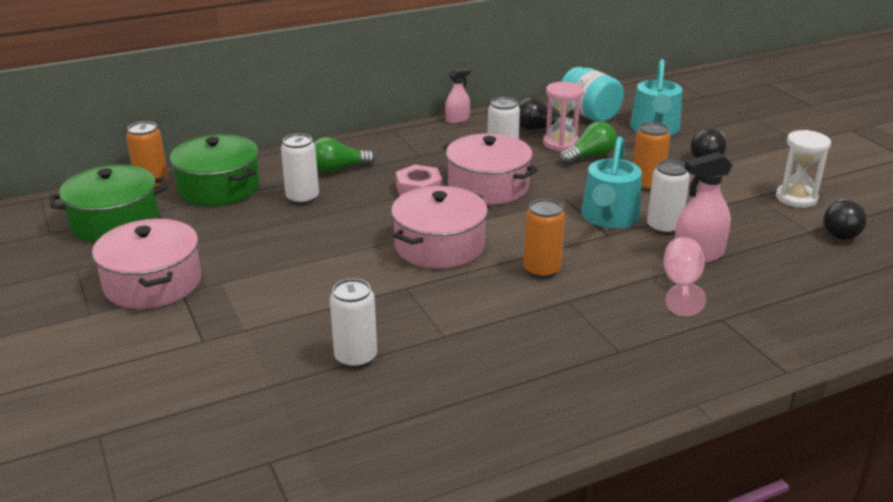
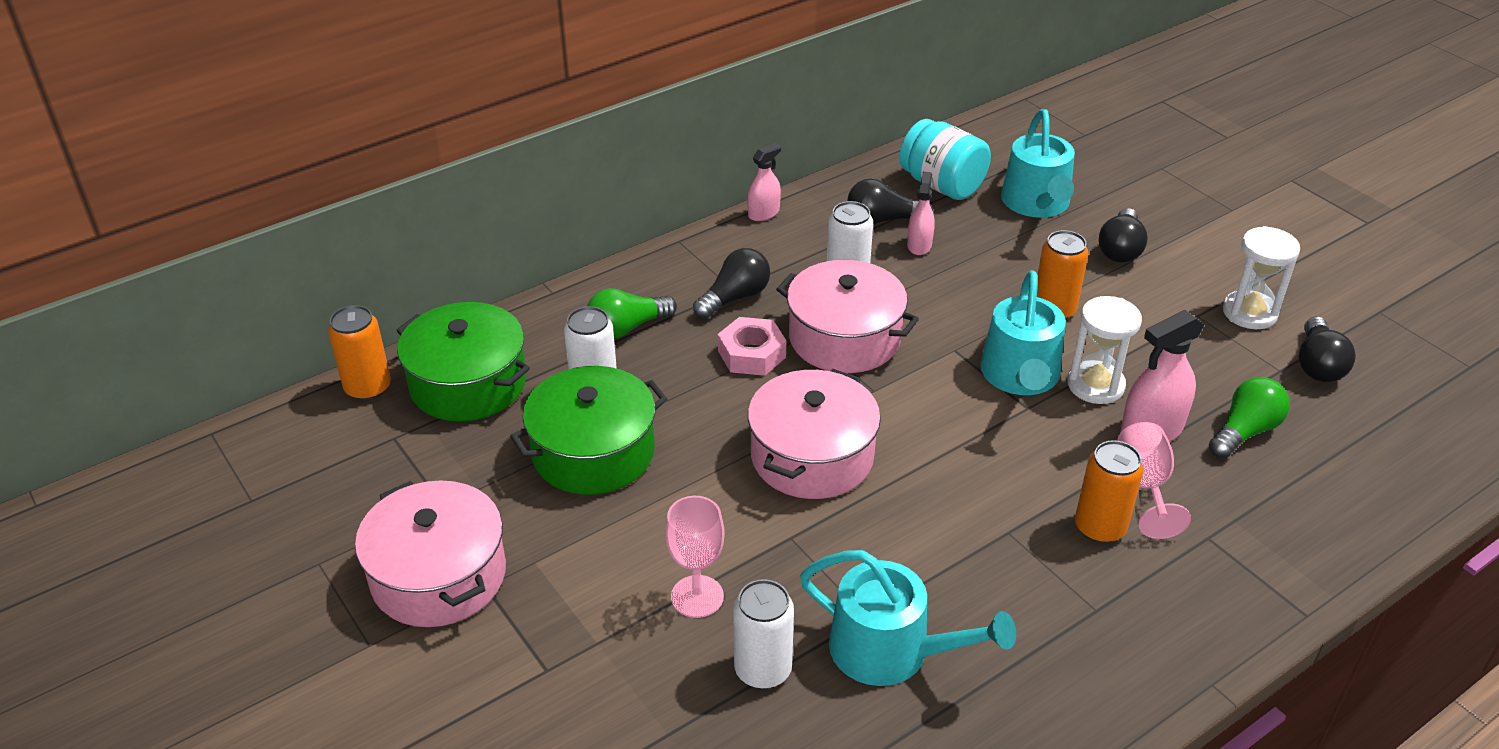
camera: 10 degrees left, 10 degrees up
green pot [50,165,167,242] -> green pot moved to [510,366,667,495]
orange can [523,199,565,278] -> orange can moved to [1075,440,1144,543]
pink hourglass [543,82,584,152] -> pink spray bottle [907,171,935,255]
green light bulb [560,121,617,165] -> green light bulb moved to [1209,377,1290,458]
white can [647,160,690,234] -> white hourglass [1068,296,1142,404]
none -> pink goblet [665,496,725,618]
none -> black light bulb [693,248,770,319]
none -> turquoise watering can [800,550,1016,686]

